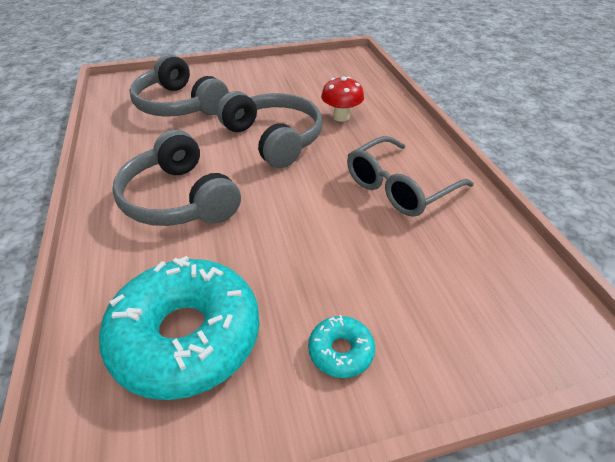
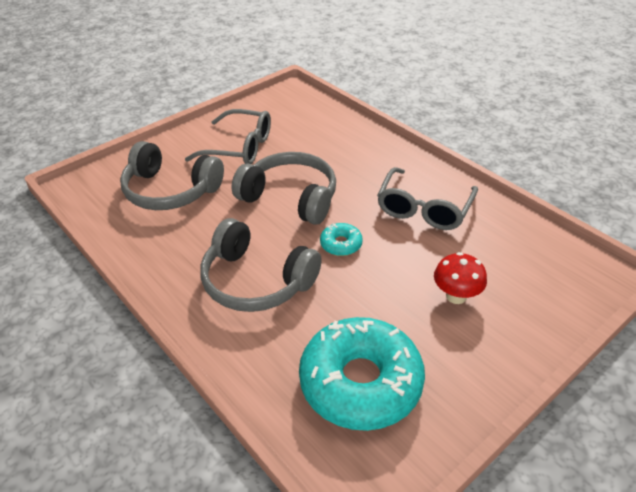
camera: 25 degrees left, 0 degrees up
turquoise donut [308,315,375,378] -> turquoise donut moved to [320,223,363,256]
red mushroom [321,76,364,122] -> red mushroom moved to [434,252,487,304]
none -> grey glasses [185,109,271,164]

